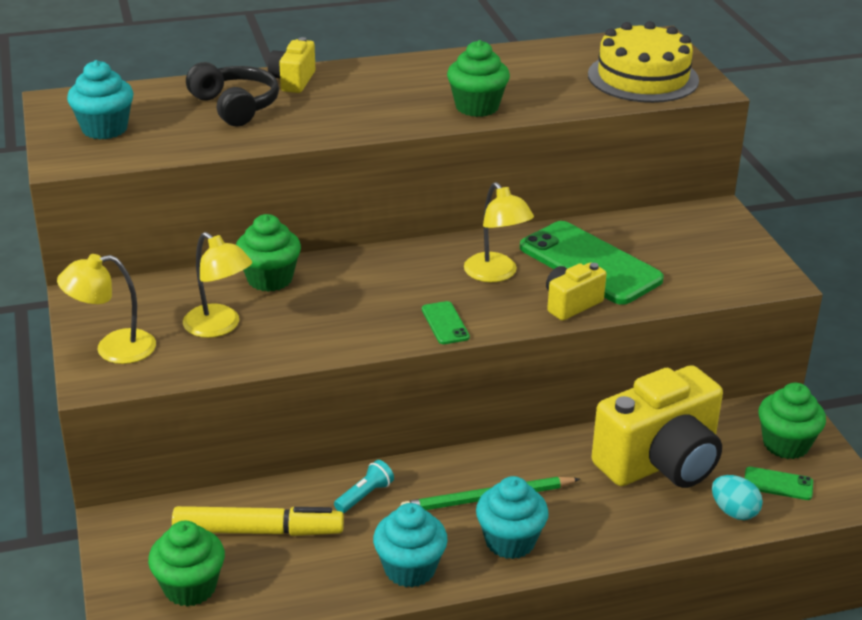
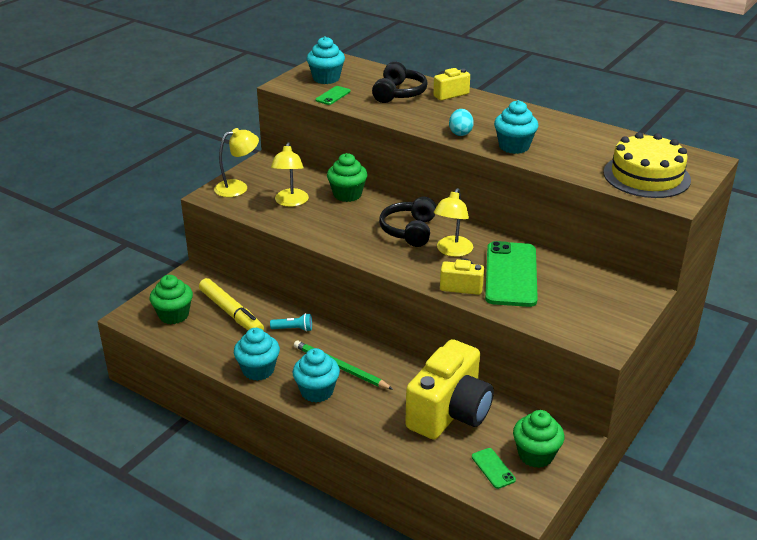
camera: 50 degrees right, 0 degrees up
yellow lamp [57,254,156,364] -> yellow lamp turned 120 degrees clockwise [214,128,259,197]
green phone [422,301,470,344] -> green phone moved to [316,86,351,105]
green cupcake [447,40,510,117] -> turquoise cupcake [494,100,538,154]
yellow camera [592,365,723,488] -> yellow camera turned 75 degrees counterclockwise [405,339,494,440]
turquoise egg [712,475,763,520] -> turquoise egg moved to [449,109,474,136]
none -> black headphones [379,197,436,247]

